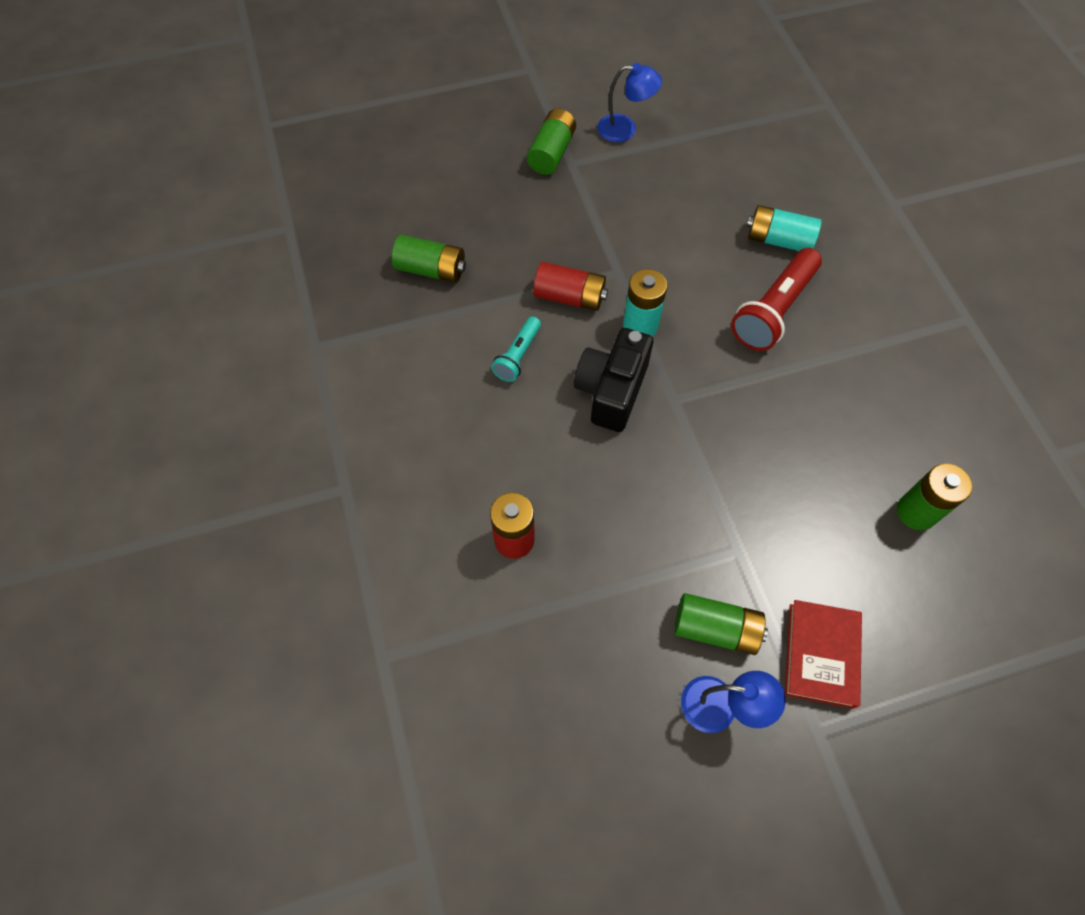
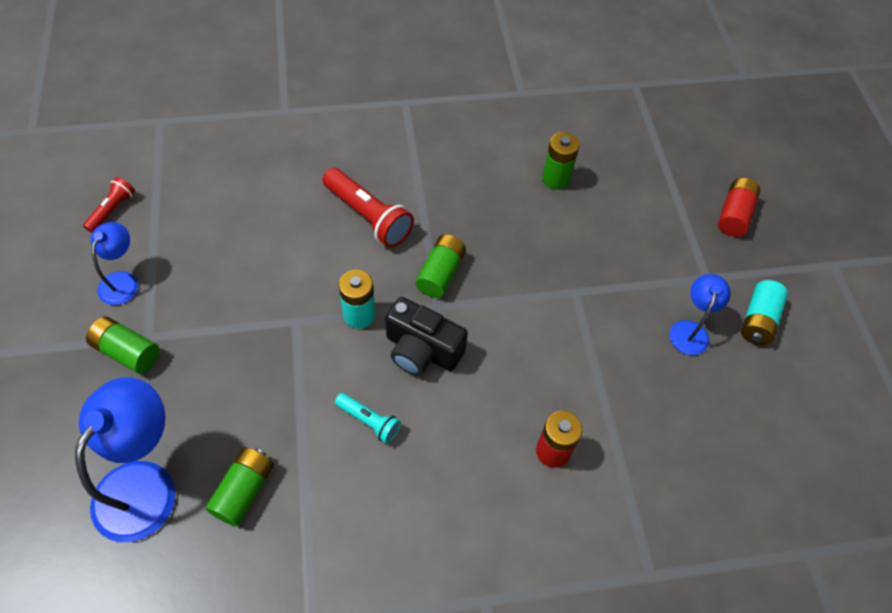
camera: 85 degrees left, 5 degrees down
red battery [533,262,608,311] -> red battery moved to [718,178,760,237]
green battery [674,593,768,655] -> green battery moved to [415,234,466,298]
turquoise battery [747,205,822,251] -> turquoise battery moved to [741,280,788,345]
red book [785,600,862,709] -> none
none -> blue lamp [75,377,176,542]
none -> red flashlight [83,177,135,233]

